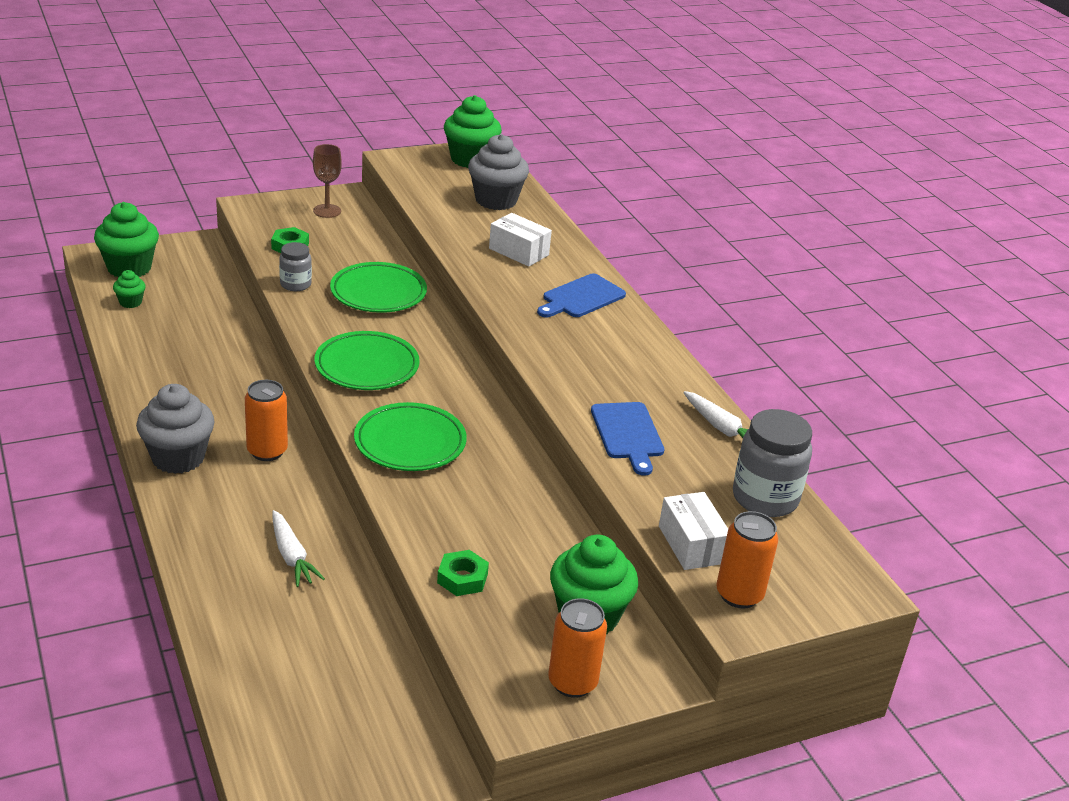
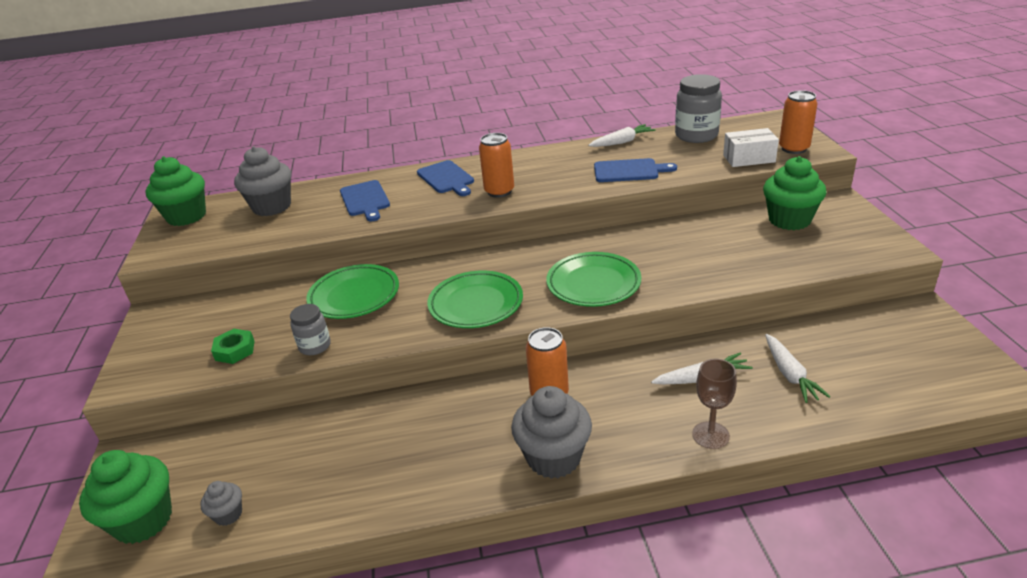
camera: 70 degrees left, 0 degrees up
green cupcake [113,270,146,308] -> grey cupcake [200,481,242,526]
brown goblet [313,144,342,218] -> brown goblet moved to [692,359,737,449]
green nut [437,550,489,596] -> none
white box [489,213,552,267] -> blue cutting board [340,180,390,221]
orange can [548,598,607,698] -> orange can moved to [479,133,514,198]
none -> white carrot [765,334,830,403]

